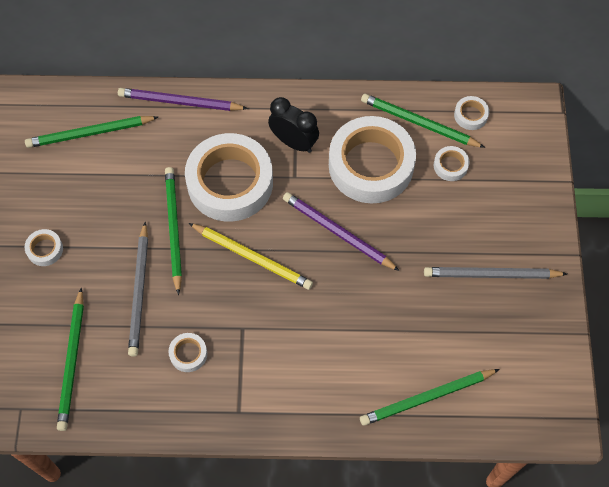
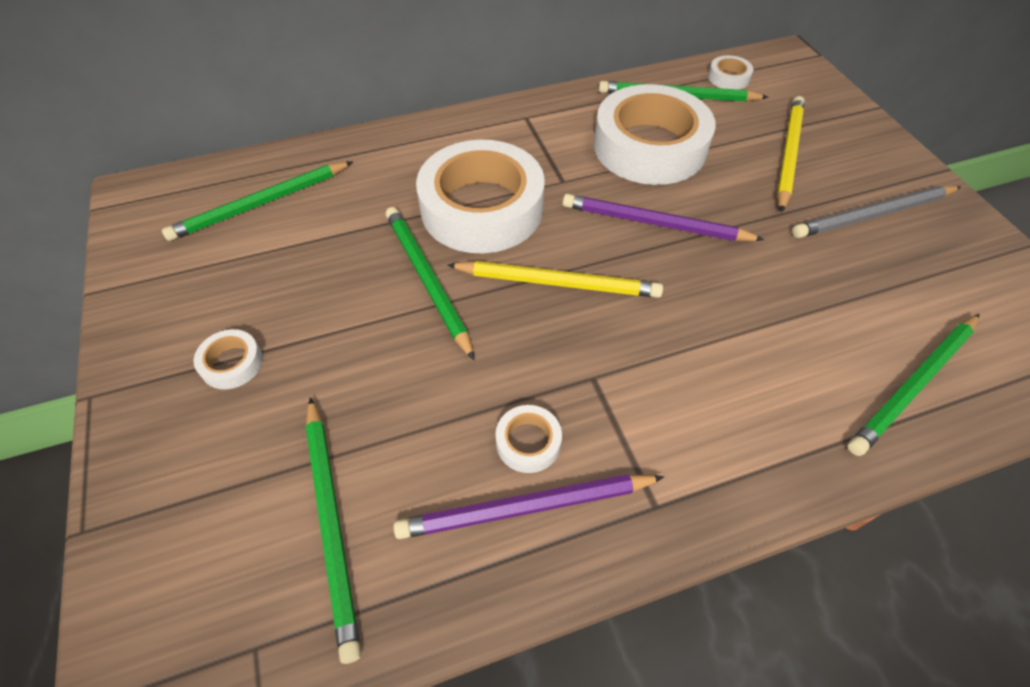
camera: 20 degrees left, 10 degrees down
purple pencil [118,88,248,111] -> purple pencil moved to [393,474,664,539]
grey pencil [128,222,148,357] -> none
black clock [268,97,319,153] -> none
white tape [434,146,469,181] -> none
none -> yellow pencil [777,96,805,213]

